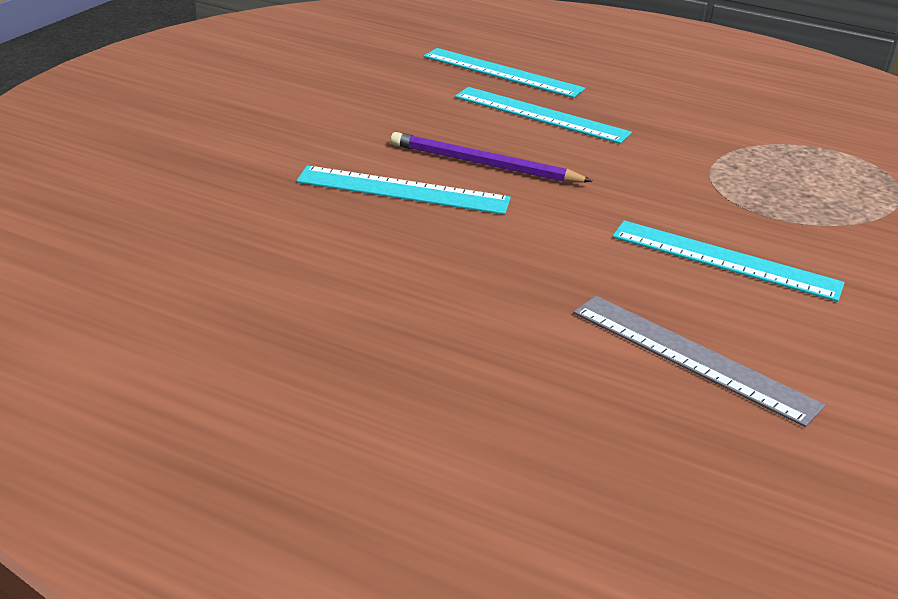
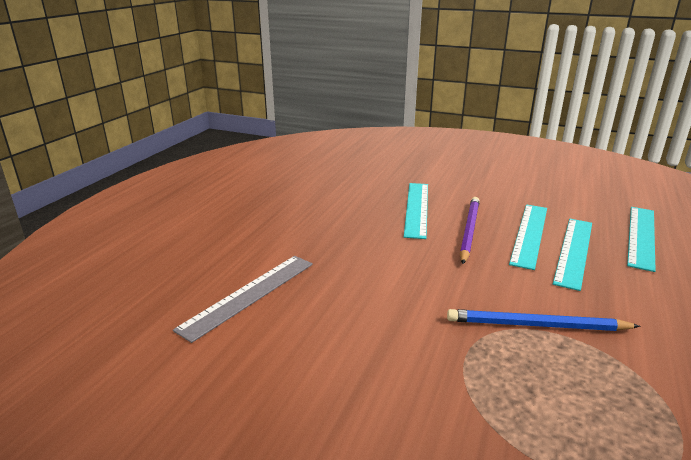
camera: 90 degrees right, 5 degrees down
turquoise ruler [612,220,845,302] -> turquoise ruler moved to [509,205,547,270]
none -> blue pencil [447,309,640,331]

